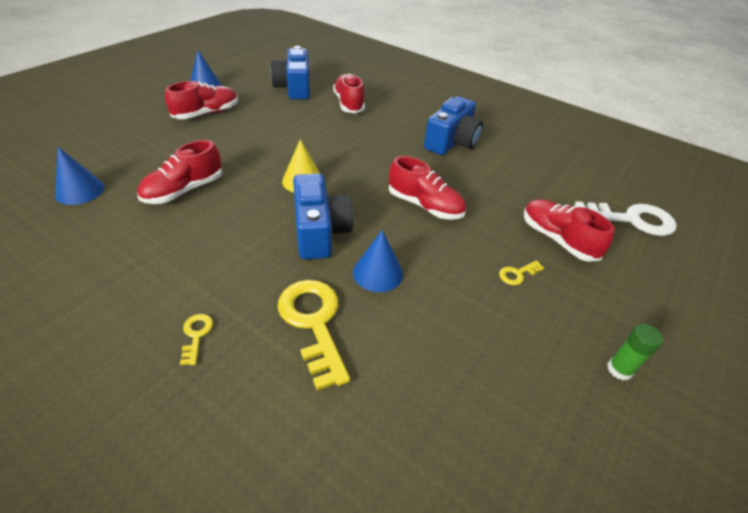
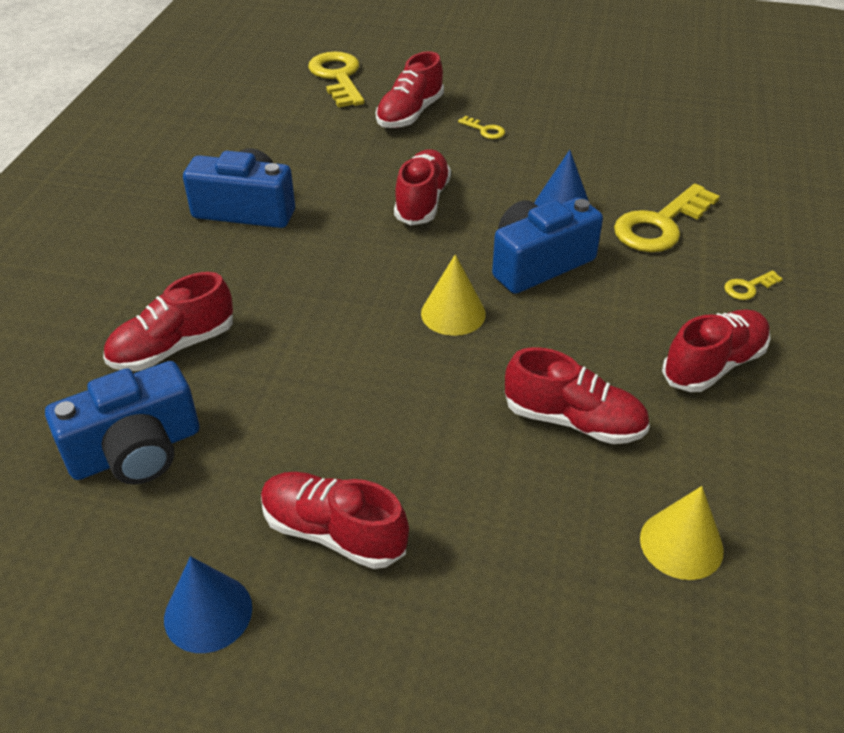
camera: 110 degrees left, 0 degrees up
blue cone [55,147,105,205] -> yellow cone [640,486,724,580]
white key [574,201,677,236] -> yellow key [308,51,364,108]
green glue stick [607,324,663,380] -> none
none -> red shoe [662,309,771,392]

